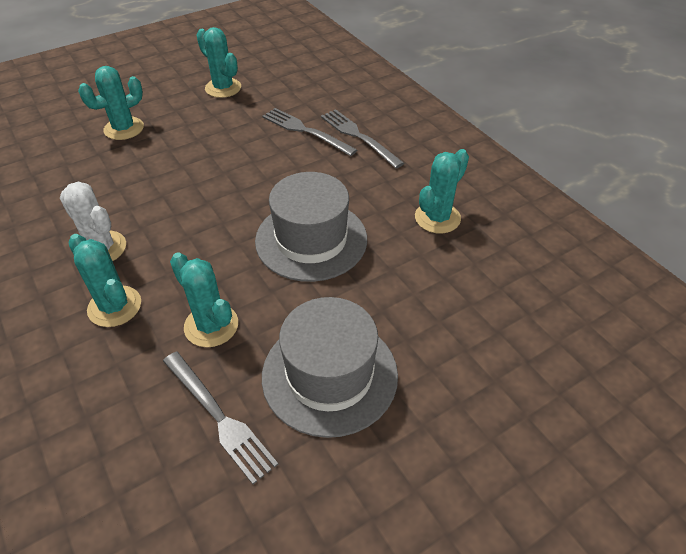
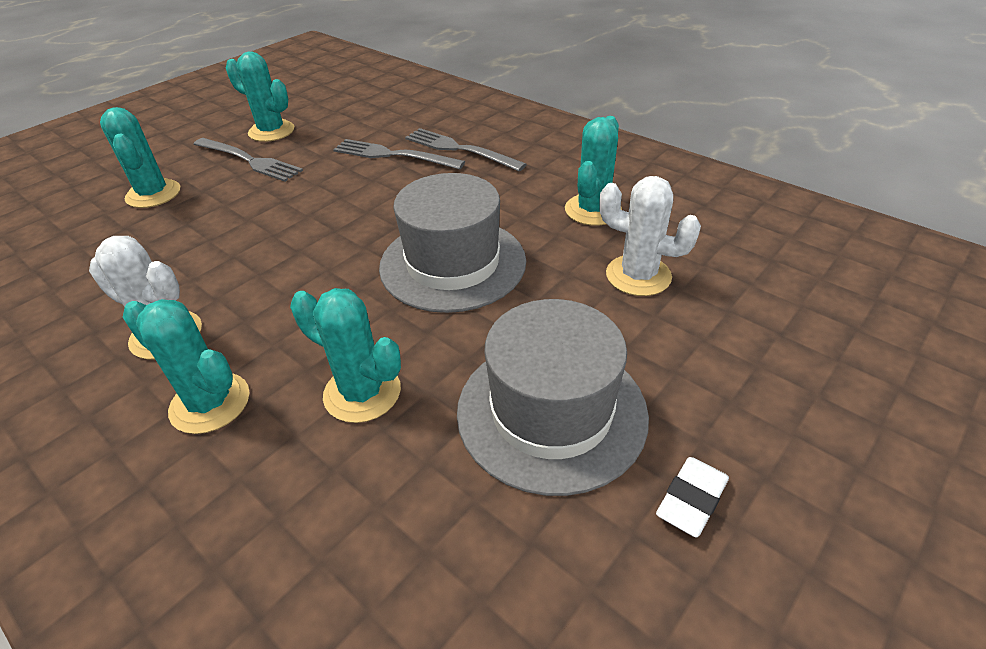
camera: 15 degrees left, 5 degrees down
turquoise cactus [78,66,144,140] -> turquoise cactus turned 60 degrees counterclockwise [100,107,180,208]
grey fork [163,352,278,484] -> grey fork moved to [194,138,303,182]
none -> white cactus [599,176,701,296]
none -> white eraser [656,457,729,538]

